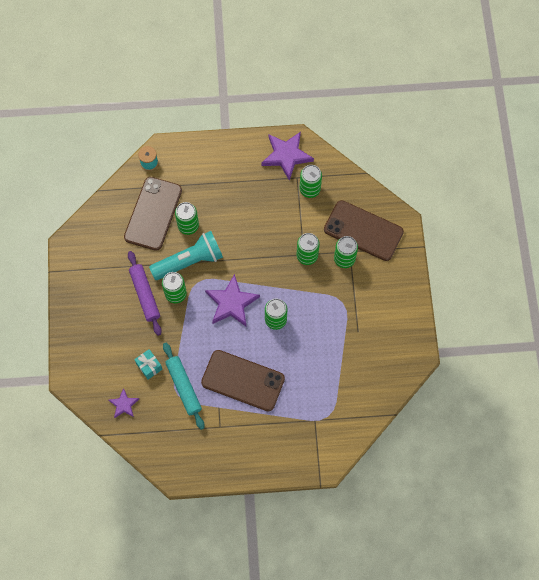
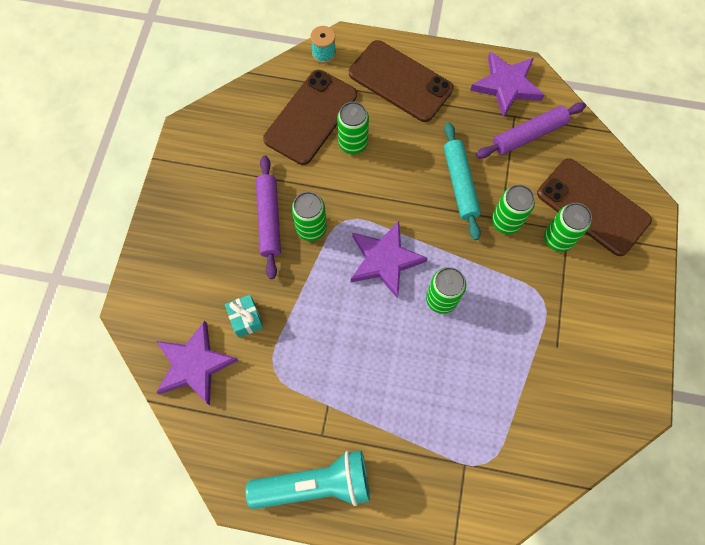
camera: 15 degrees right, 0 degrees up
purple star [108,388,139,418] -> purple star [156,321,239,405], size x1.83
turquoise flashlight [149,231,223,280] -> turquoise flashlight moved to [246,451,370,509]
turquoise rolling pin [163,343,204,430] -> turquoise rolling pin moved to [444,122,481,240]
brown phone [201,350,285,412] -> brown phone moved to [349,40,453,122]
green can [299,165,322,198] -> purple rolling pin [476,102,586,159]

